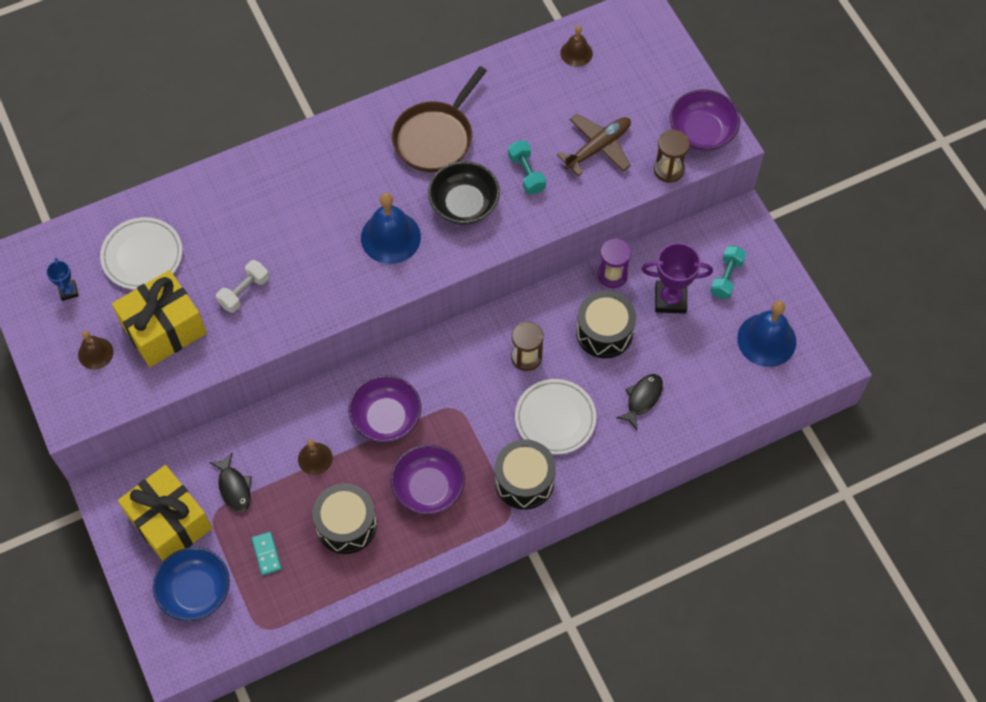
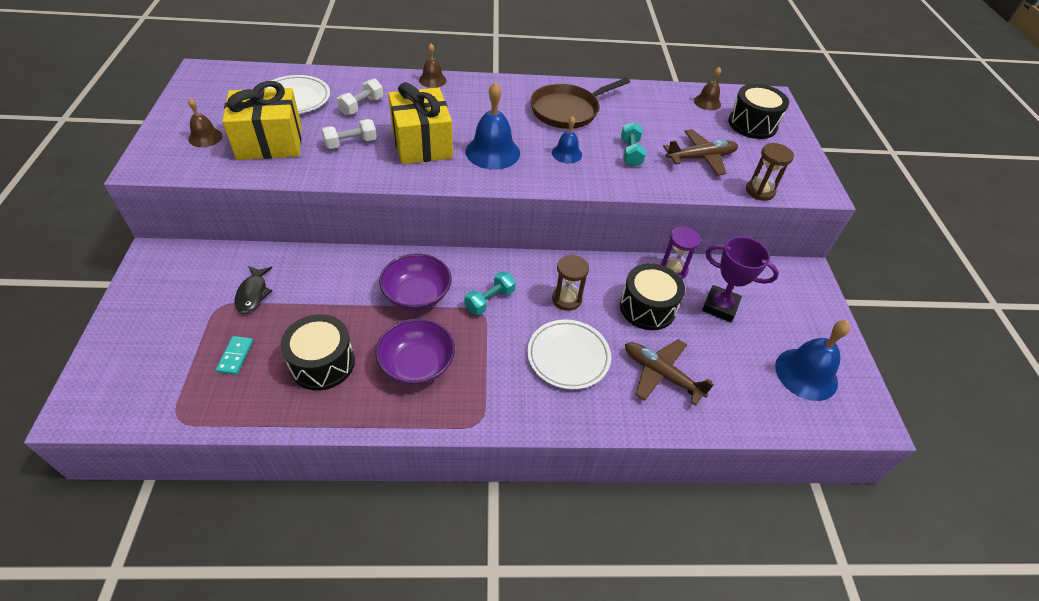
camera: 20 degrees right, 15 degrees down
blue trophy [46,258,79,301] -> none
yellow gift [118,465,212,561] -> yellow gift moved to [388,82,453,164]
blue bowl [153,547,230,621] -> none
brown bell [298,439,333,475] -> brown bell moved to [419,43,447,88]
black bowl [428,161,500,225] -> blue bell [552,116,582,163]
black drum [495,439,556,510] -> black drum moved to [728,84,789,139]
black fish [616,374,663,430] -> brown plane [625,339,714,406]
purple bowl [670,89,740,151] -> none
turquoise dumbbell [710,246,746,299] -> turquoise dumbbell moved to [464,271,516,315]
none -> white dumbbell [337,79,383,115]

